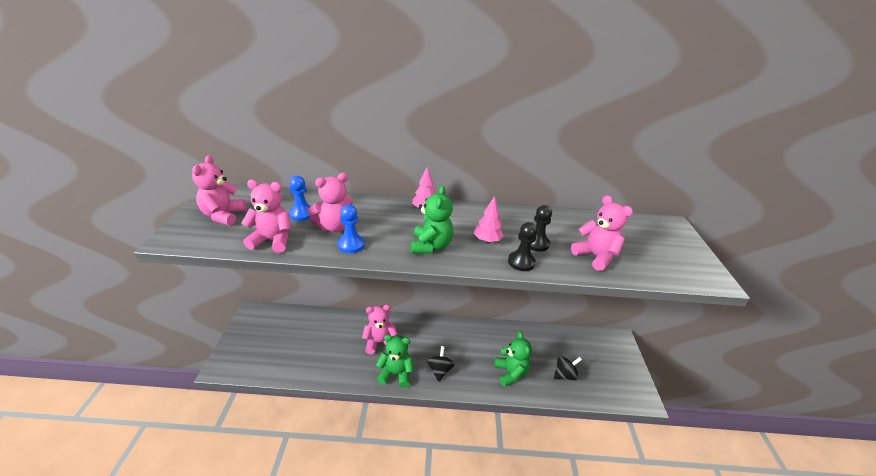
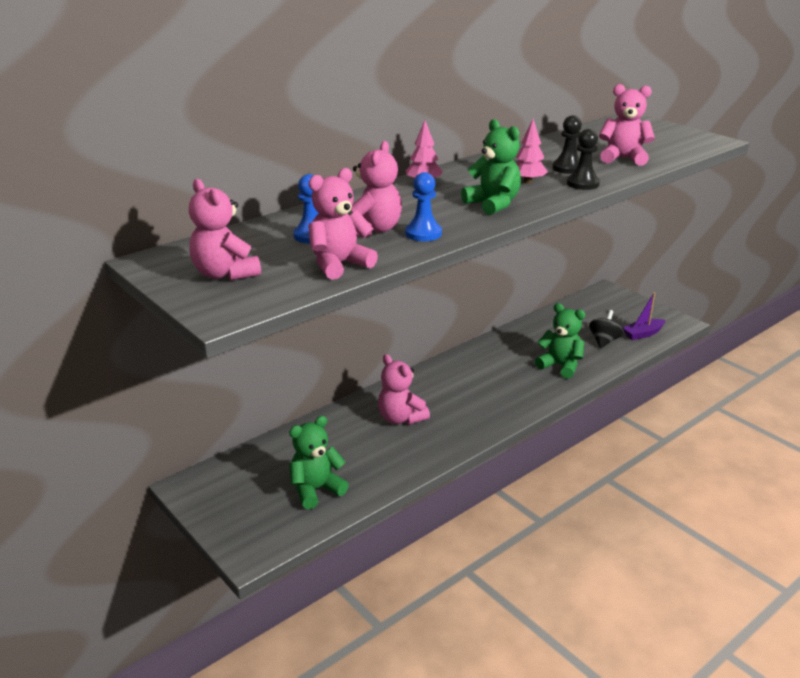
camera: 40 degrees left, 5 degrees down
pink teddy bear [362,305,398,354] -> pink teddy bear turned 75 degrees counterclockwise [378,354,430,425]
green teddy bear [376,335,414,388] -> green teddy bear moved to [289,416,349,509]
black spinning top [427,346,455,382] -> none
none -> purple boat [623,292,665,340]

